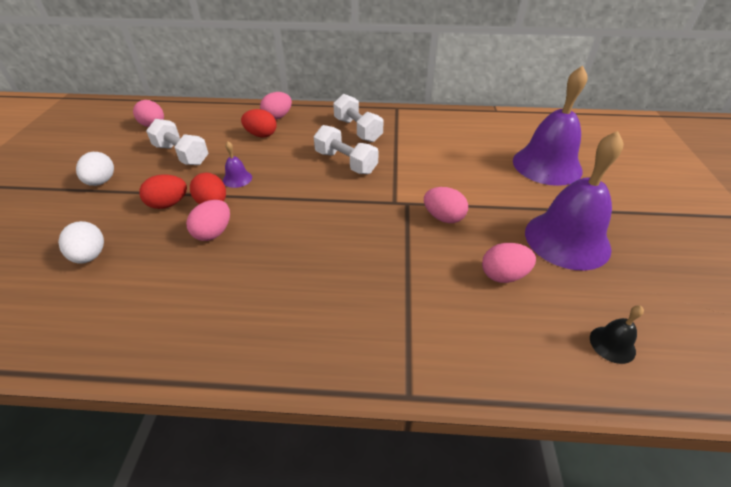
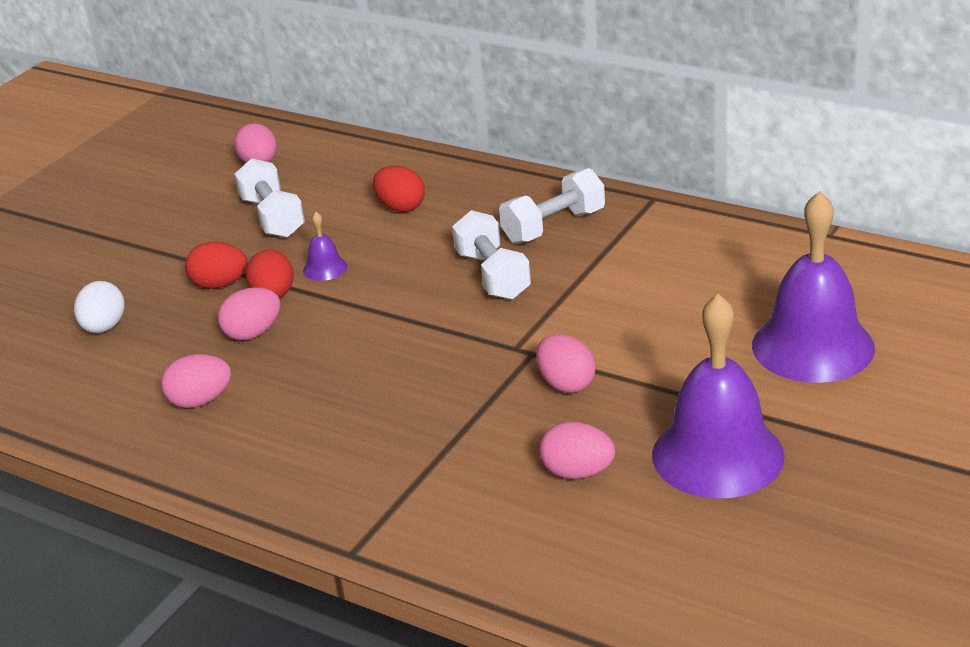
camera: 30 degrees right, 10 degrees down
white egg [76,152,114,186] -> none
pink egg [260,92,292,120] -> pink egg moved to [161,354,231,408]
white dumbbell [333,94,383,142] -> white dumbbell turned 60 degrees clockwise [499,168,605,244]
black bell [590,305,644,364] -> none

